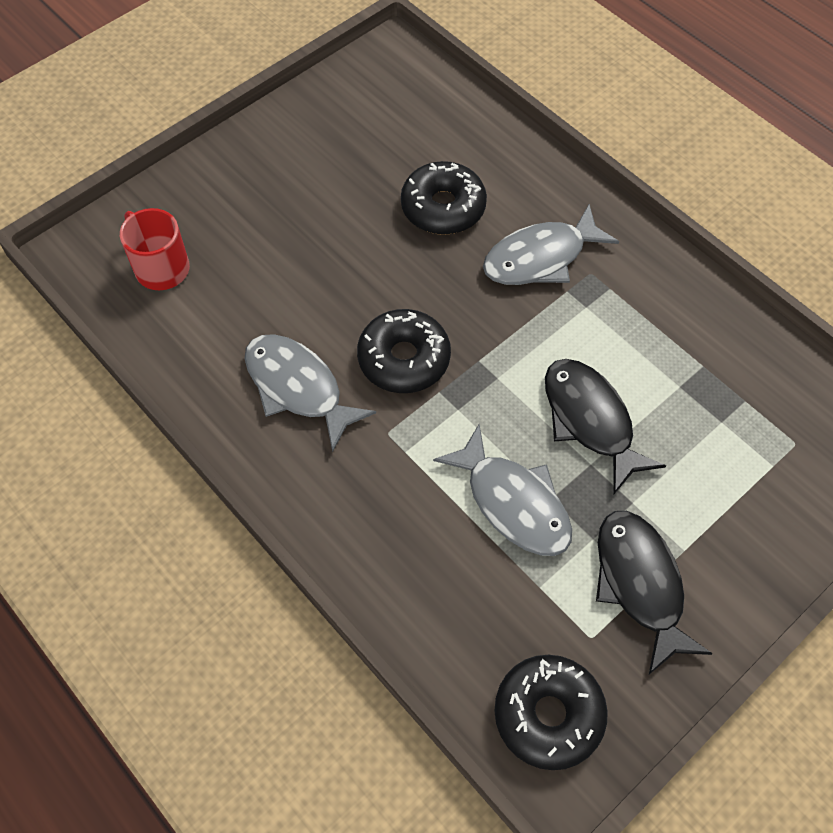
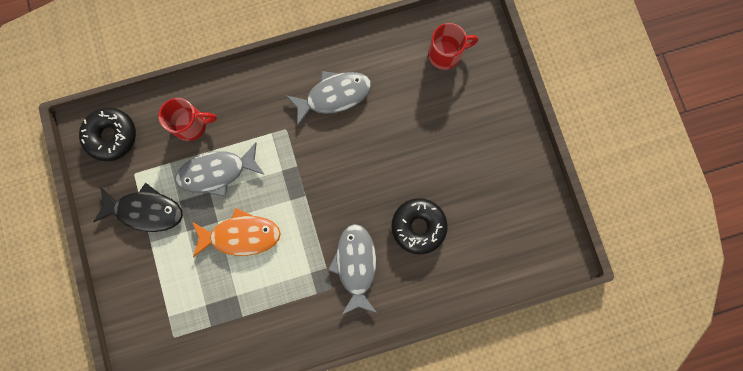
camera: 115 degrees right, 20 degrees up
black donut [357,309,451,393] -> none
black fish [545,359,666,494] -> orange fish [192,208,281,257]
none -> red mug [158,98,217,141]

